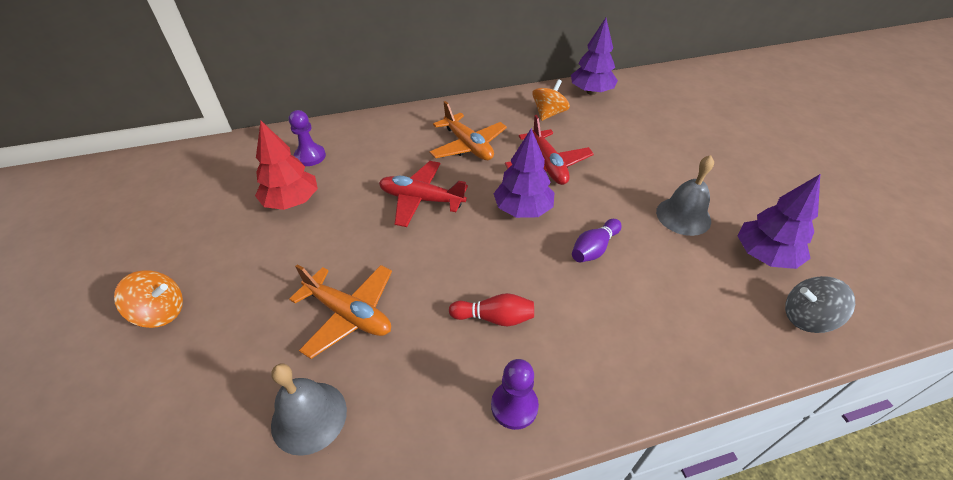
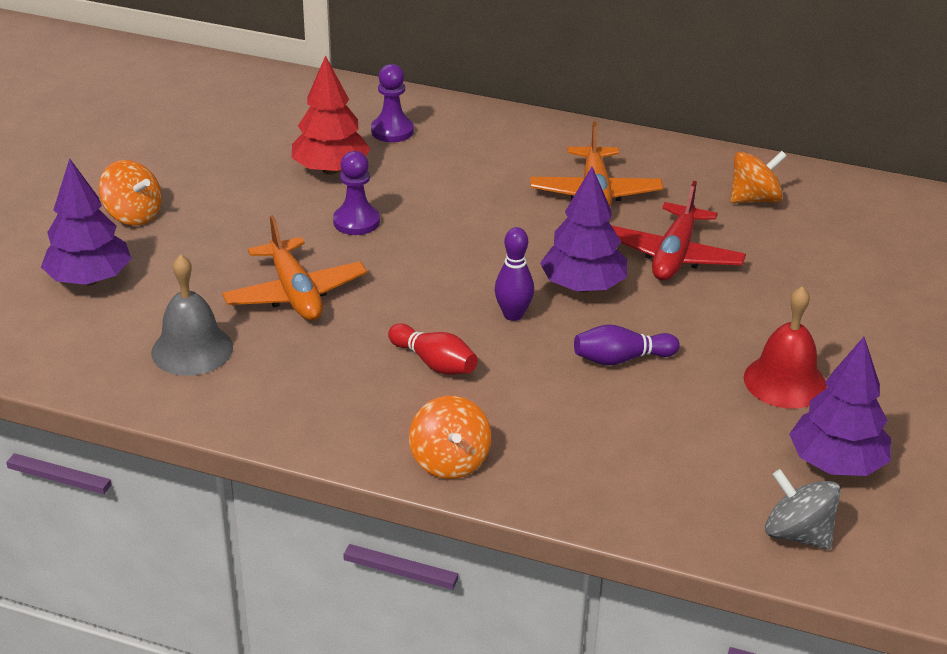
camera: 35 degrees right, 10 degrees down
red plane [379,161,468,227] -> none
purple pawn [491,359,539,430] -> purple pawn moved to [333,151,380,235]
purple tree [571,18,618,95] -> purple tree moved to [41,158,132,285]
grey bell [656,155,714,236] -> red bell [744,286,827,409]
none -> orange spinning top [409,396,491,479]
none -> purple bowling pin [495,227,534,321]

